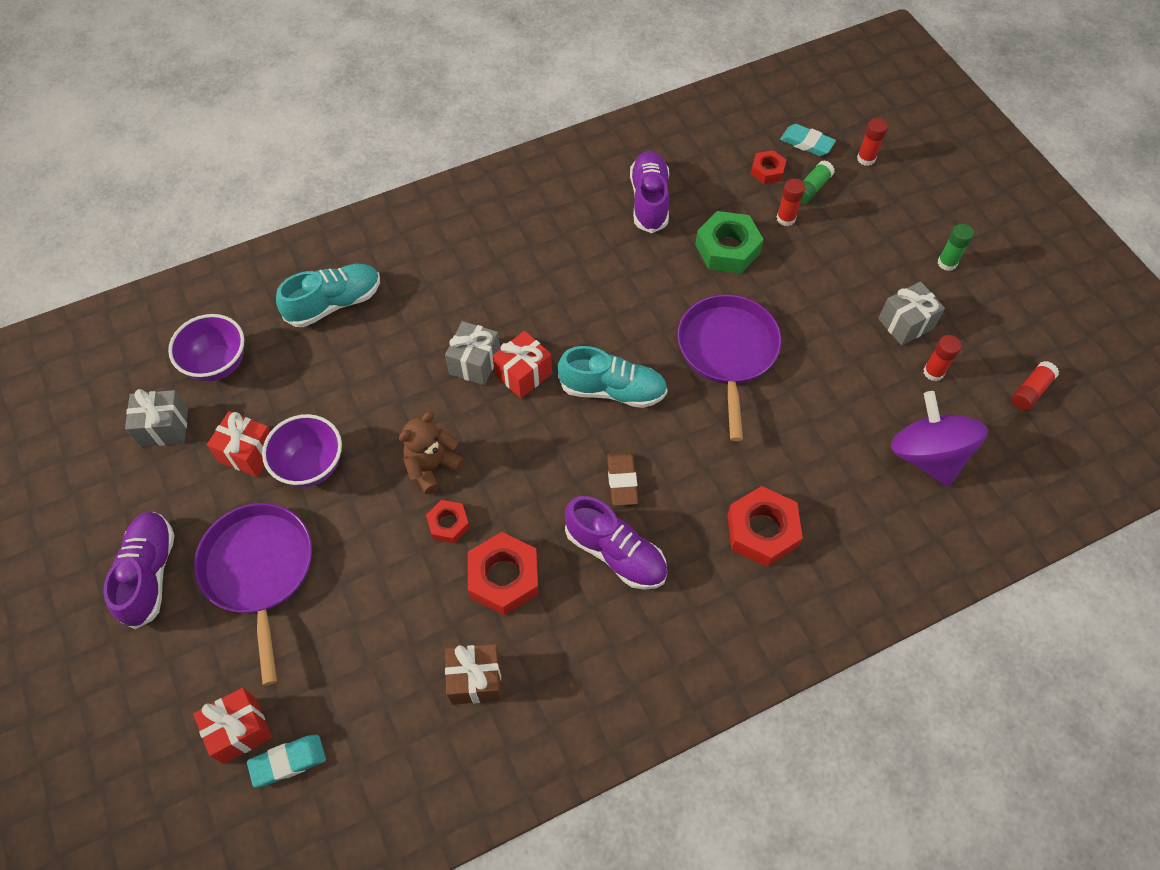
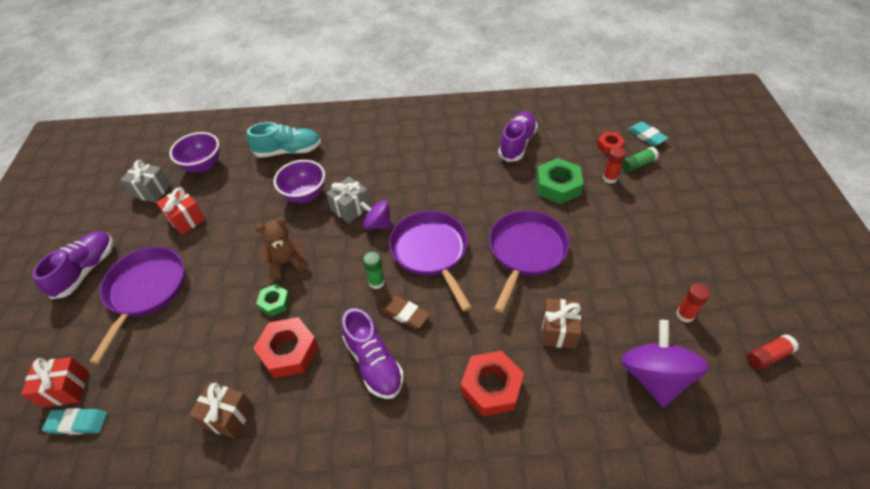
camera: 25 degrees right, 10 degrees down
purple bowl [262,414,342,487] -> purple bowl moved to [274,160,325,203]
red nut [426,500,470,544] -> green nut [256,284,290,316]
red gift [493,331,552,399] -> purple spinning top [360,200,391,230]
turquoise shoe [558,346,668,408] -> purple pan [389,211,472,311]
brown eraser [607,452,639,506] -> brown eraser turned 75 degrees counterclockwise [381,295,430,329]
red glue stick [857,118,888,166] -> none
grey gift [878,281,945,346] -> none
green glue stick [938,224,974,271] -> green glue stick moved to [363,252,385,289]
none -> brown gift [542,298,581,349]

